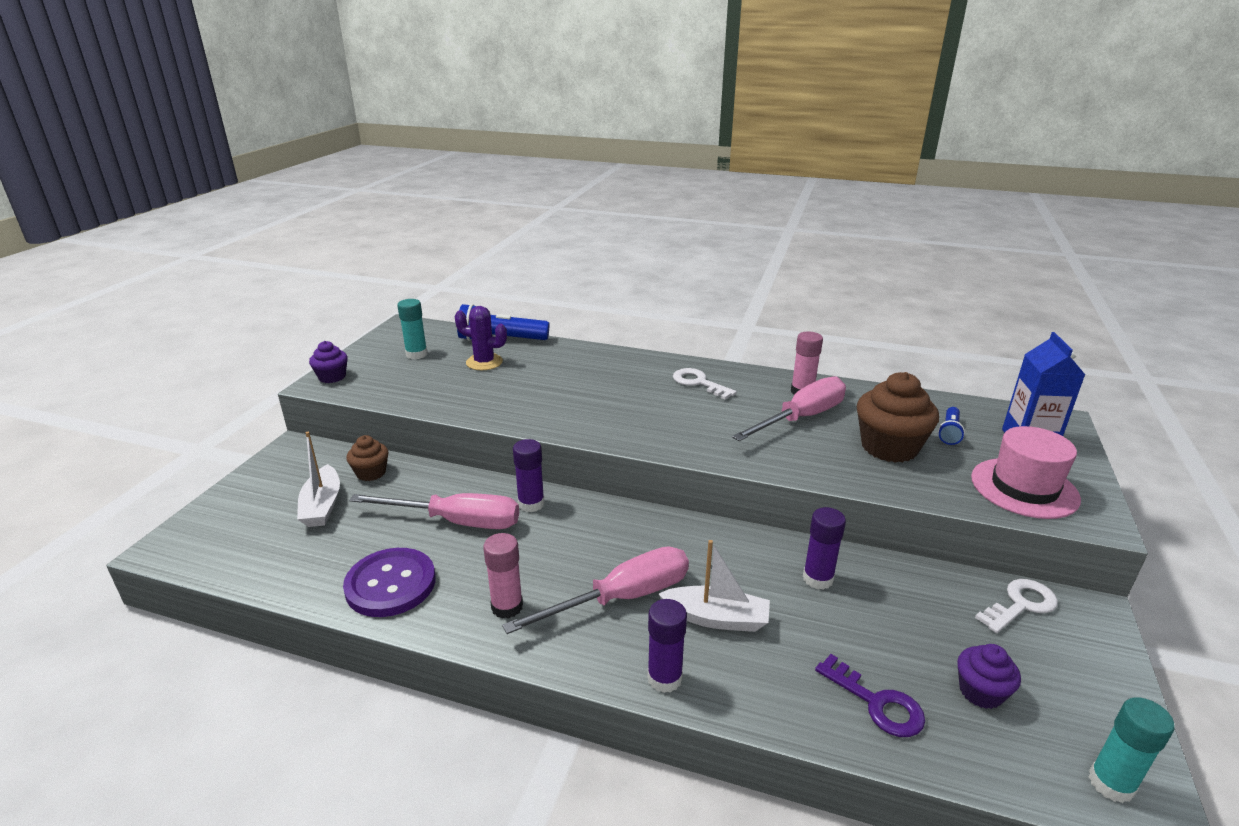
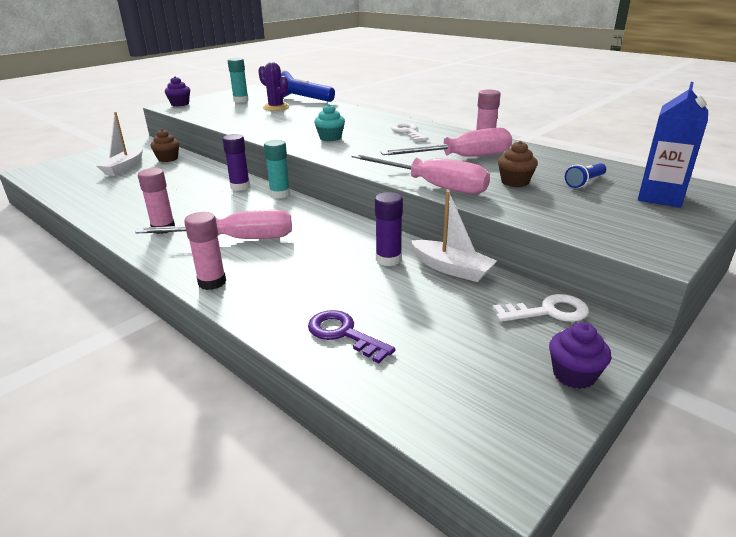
camera: 25 degrees right, 0 degrees up
purple button [343,548,436,617] -> none
pink screwdriver [349,493,519,529] -> pink screwdriver moved to [351,154,490,194]
purple glue stick [647,599,687,693] -> pink glue stick [184,212,226,290]
white boat [658,540,770,632] -> white boat moved to [411,191,497,282]
purple key [815,654,925,737] -> purple key turned 150 degrees clockwise [308,310,395,364]
brown cupcake [856,372,939,463] -> brown cupcake [498,141,538,187], size x0.55
purple cupcake [957,644,1021,709] -> purple cupcake moved to [549,322,611,389]
pink hat [971,426,1081,519] -> none
turquoise glue stick [1088,697,1175,803] -> turquoise glue stick moved to [264,140,290,199]
none -> turquoise cupcake [314,104,345,141]

